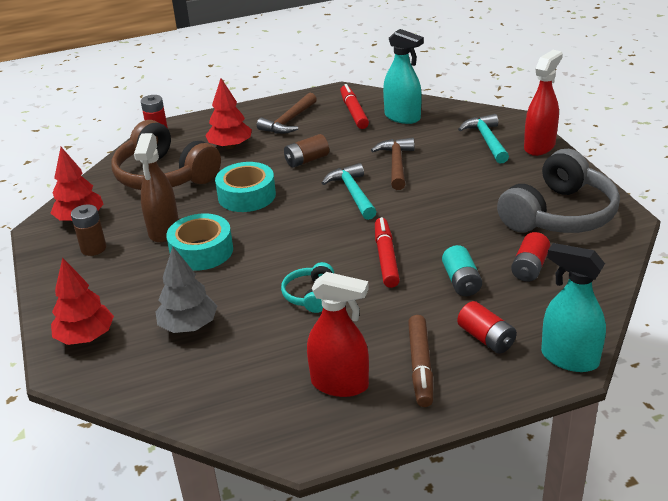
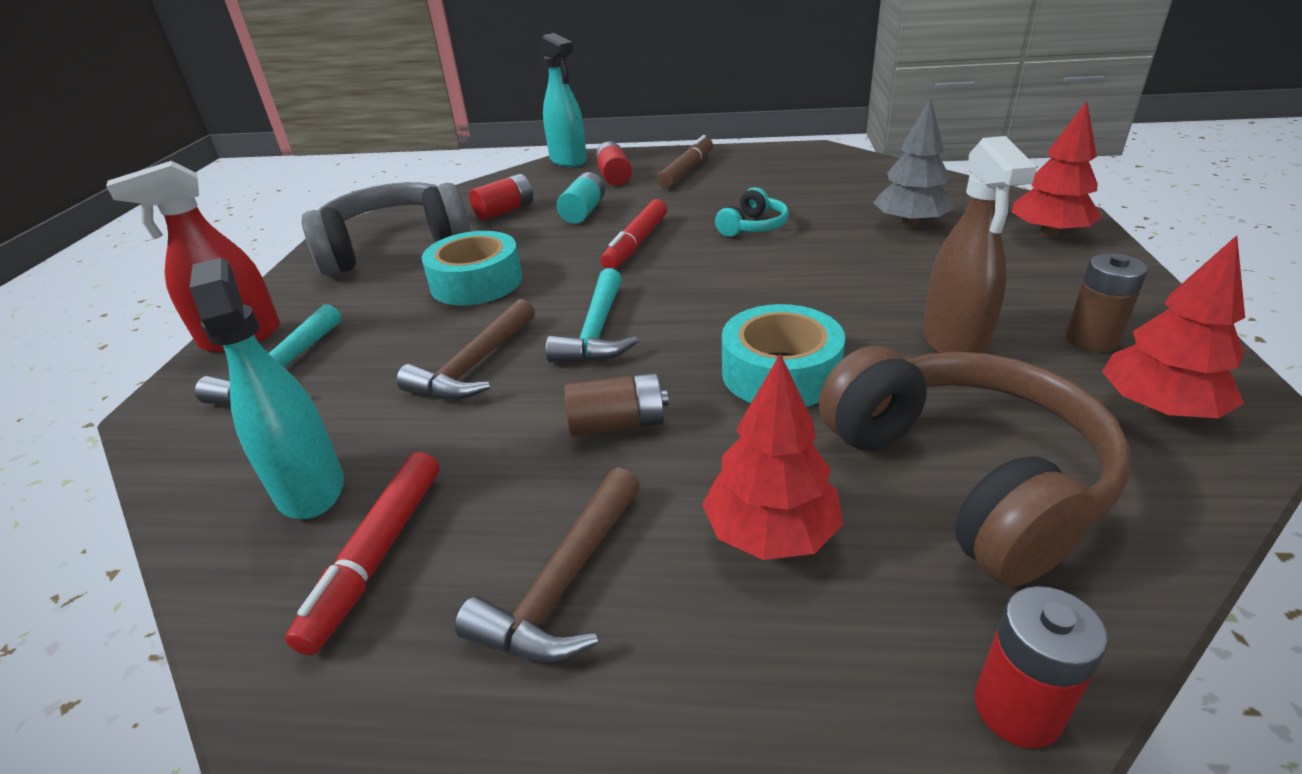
camera: 155 degrees left, 0 degrees up
brown spray bottle [134,133,179,243] -> brown spray bottle turned 150 degrees clockwise [922,136,1037,354]
turquoise tape [166,213,233,271] -> turquoise tape moved to [422,231,522,305]
brown hammer [257,93,317,134] -> brown hammer turned 150 degrees clockwise [455,467,640,663]
red spray bottle [307,272,369,397] -> none

